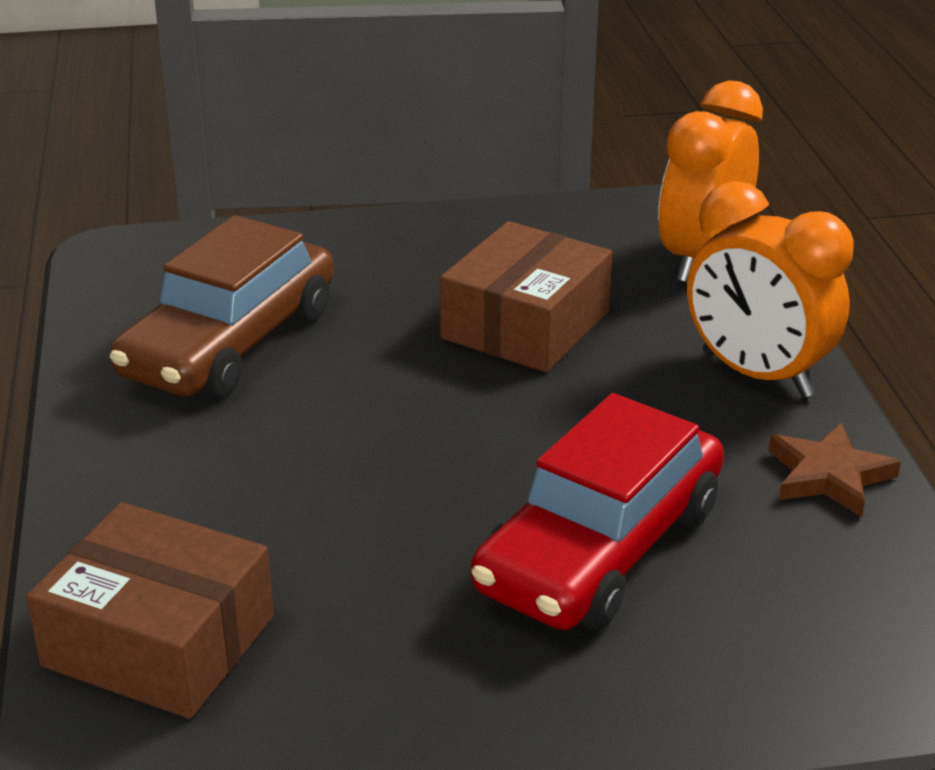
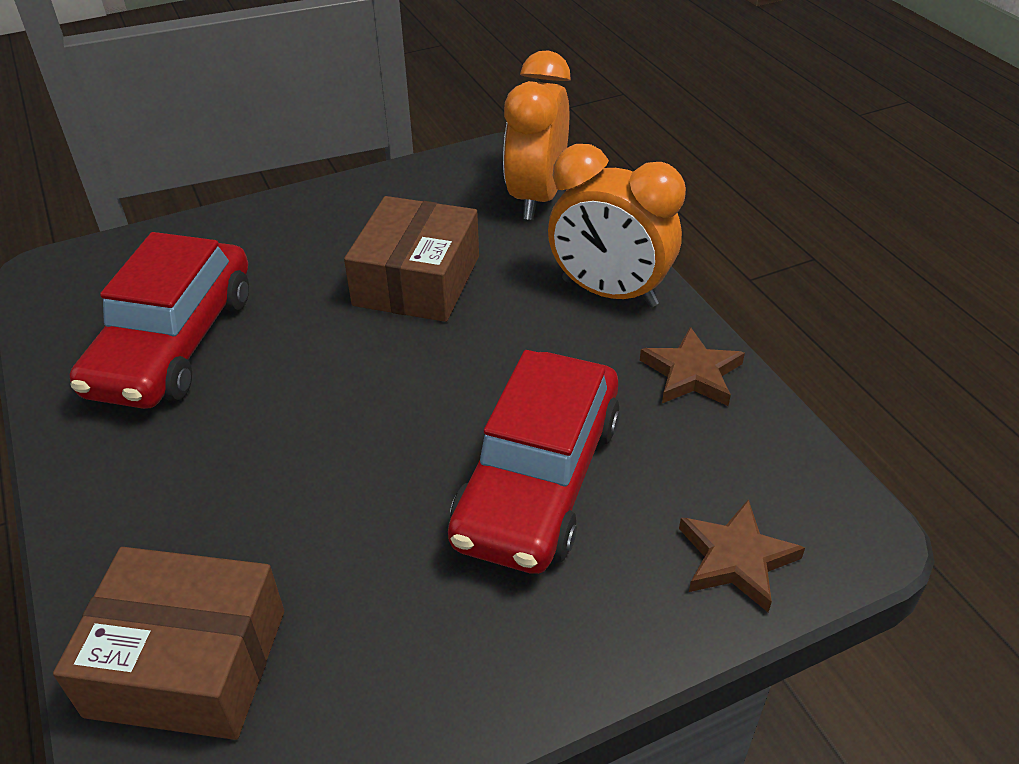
camera: 15 degrees left, 10 degrees up
brown car [110,215,334,398] -> red car [70,232,249,409]
none -> brown star [679,499,805,612]

